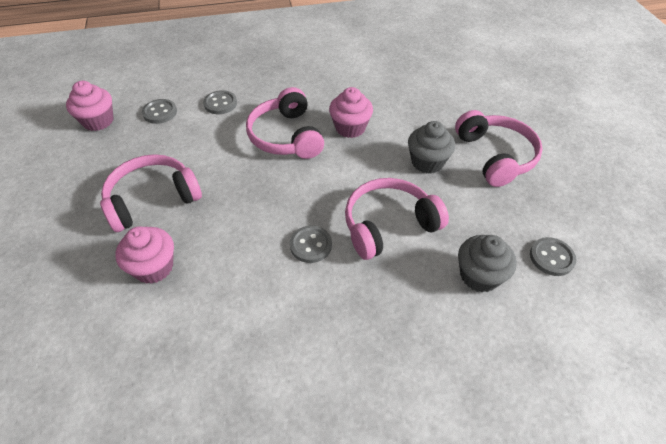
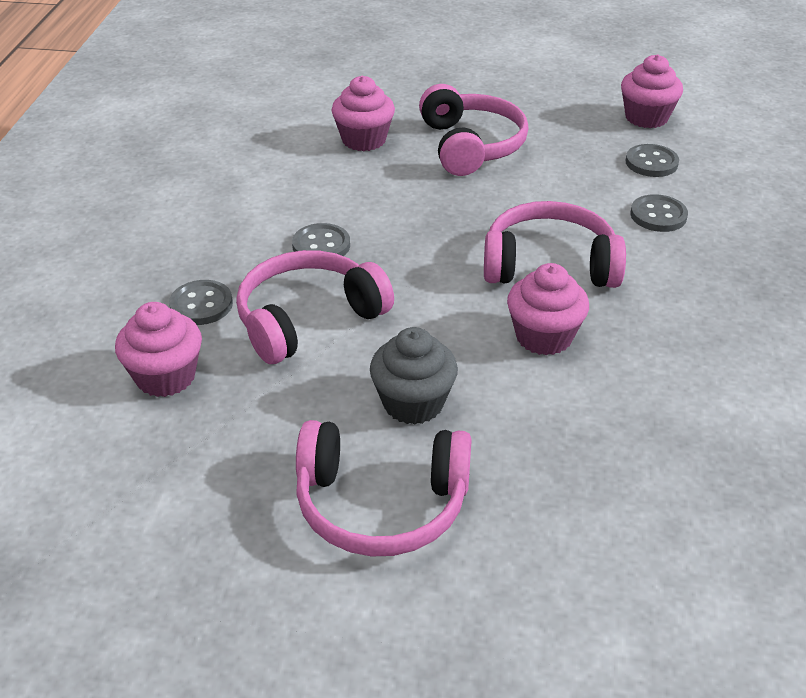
camera: 110 degrees right, 10 degrees down
pink headphones [345,178,449,260] -> pink headphones turned 120 degrees counterclockwise [236,250,394,364]
grey cupcake [458,235,517,293] -> pink cupcake [115,302,202,397]
grey button [530,237,576,276] -> grey button moved to [169,280,233,325]

